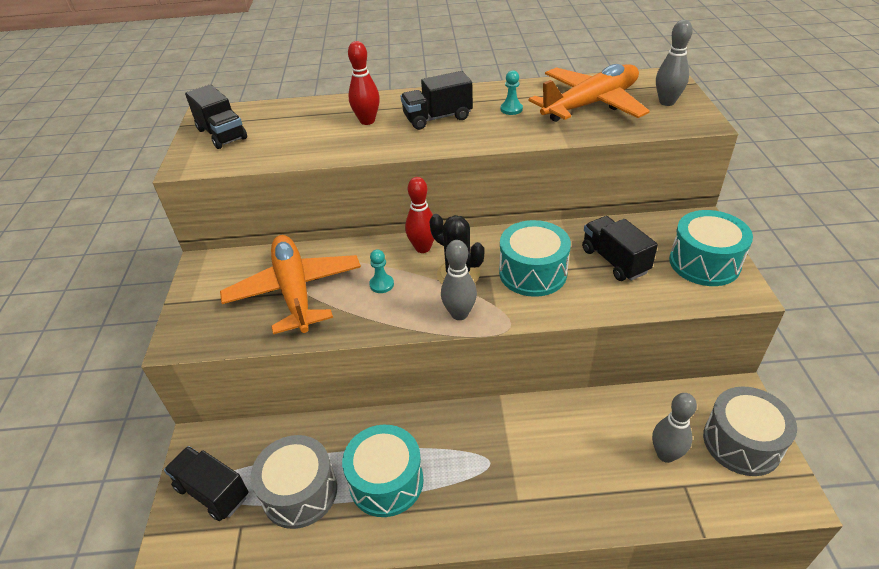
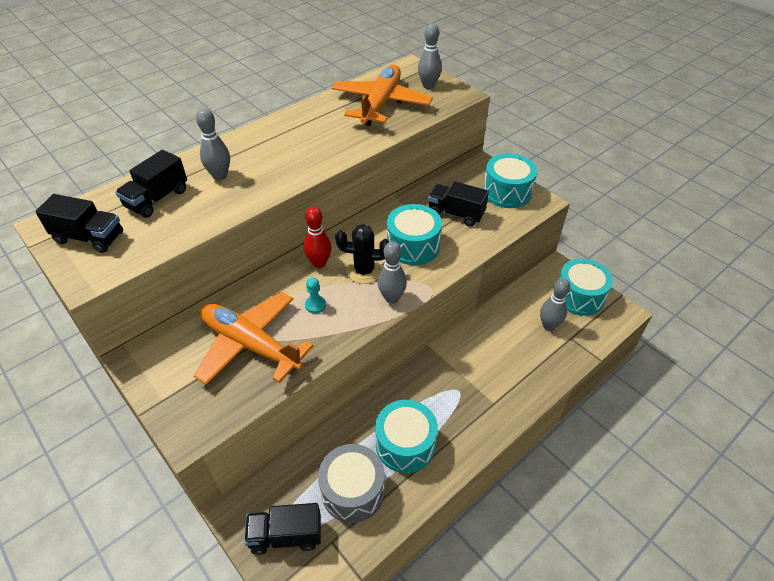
camera: 40 degrees left, 5 degrees up
red bowling pin [348,41,380,125] -> grey bowling pin [196,108,230,180]
black truck [400,71,473,130] -> black truck moved to [115,150,187,218]
turquoise pawn [501,70,523,115] -> none
grey drum [703,386,797,476] -> turquoise drum [559,258,613,316]

